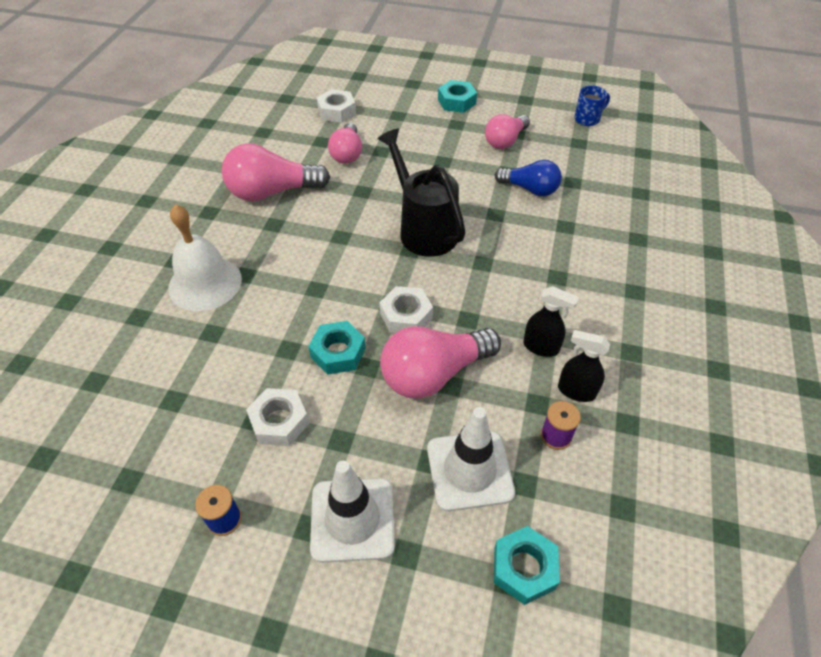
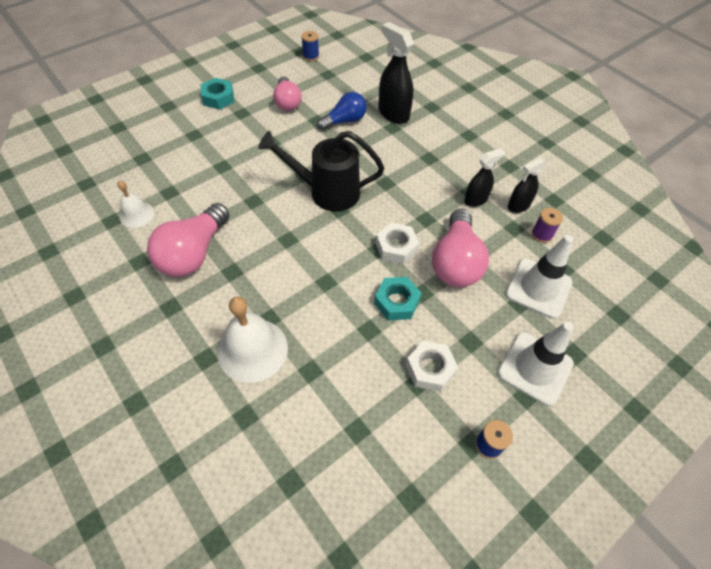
camera: 55 degrees left, 5 degrees up
white nut [317,89,356,123] -> none
pink light bulb [328,123,362,164] -> none
turquoise nut [494,526,560,605] -> none
blue mug [574,85,610,126] -> blue spool [301,31,319,61]
none -> white bell [117,180,154,228]
none -> black spray bottle [378,22,414,124]

